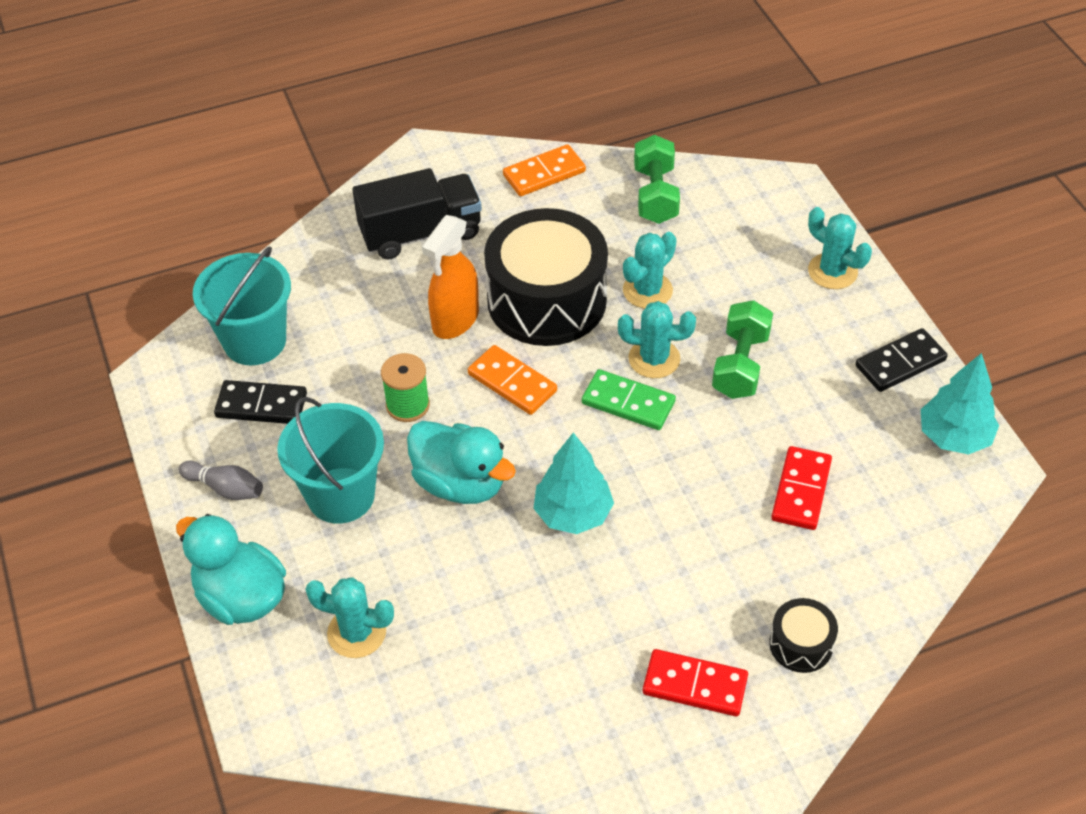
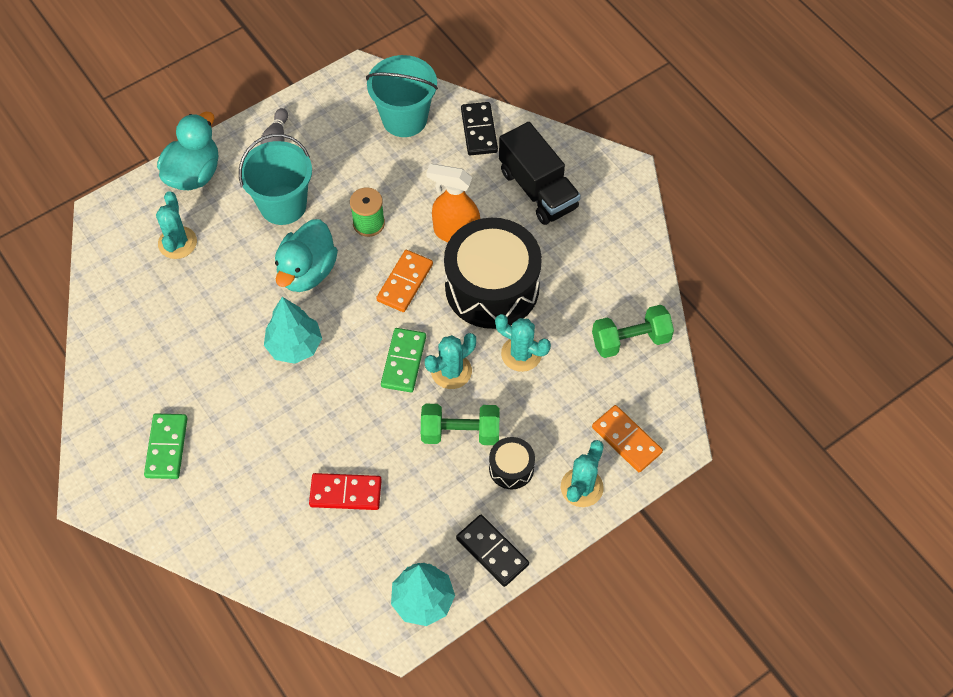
camera: 75 degrees right, 10 degrees up
black domino [214,380,307,424] -> black domino moved to [461,102,498,156]
orange domino [503,144,586,196] -> orange domino moved to [592,405,663,472]
turquoise cactus [618,301,696,378] -> turquoise cactus turned 60 degrees clockwise [425,333,476,389]
red domino [643,649,748,716] -> green domino [144,414,188,479]
black drum [769,598,838,673] -> black drum moved to [489,437,535,489]

